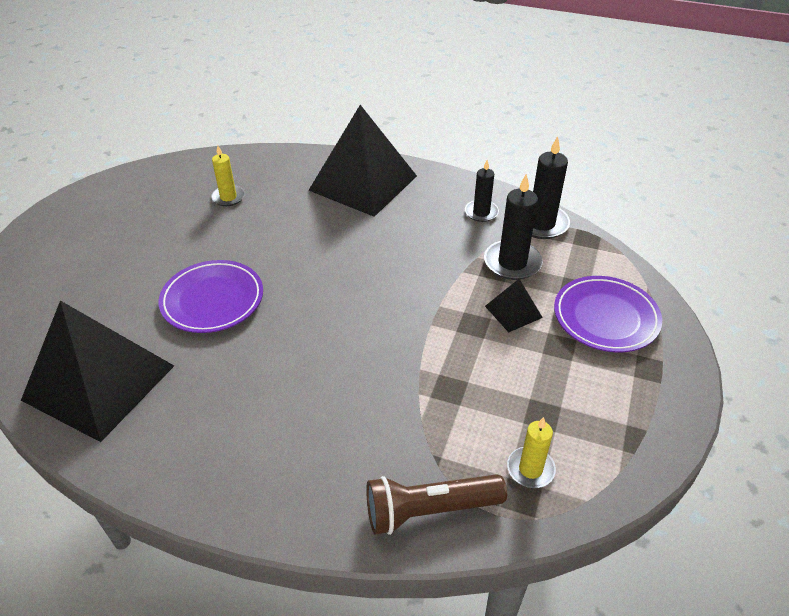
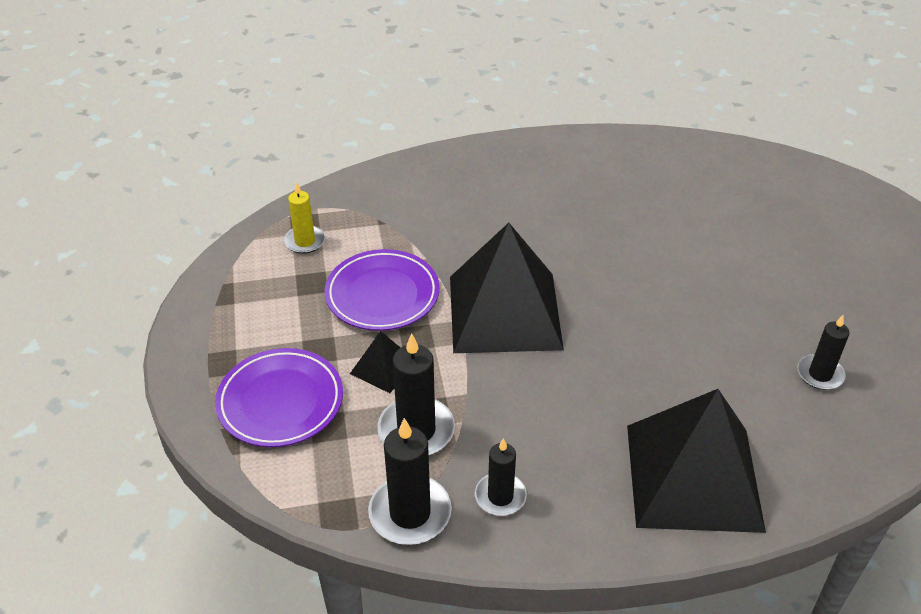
camera: 150 degrees right, 0 degrees up
black pyramid [21,301,174,442] -> black pyramid moved to [450,223,564,353]
purple plate [159,260,263,333] -> purple plate moved to [325,249,439,331]
yellow candle [211,146,245,206] -> black candle [798,315,850,390]
brown flashlight [366,474,507,535] -> none

